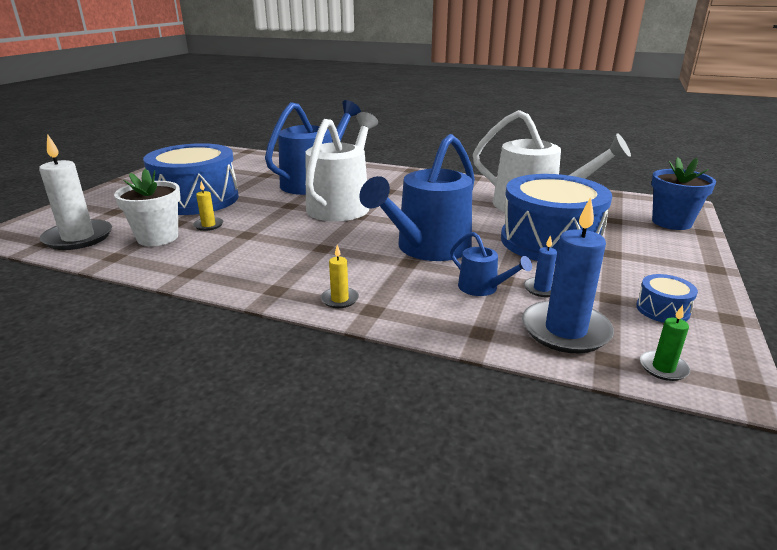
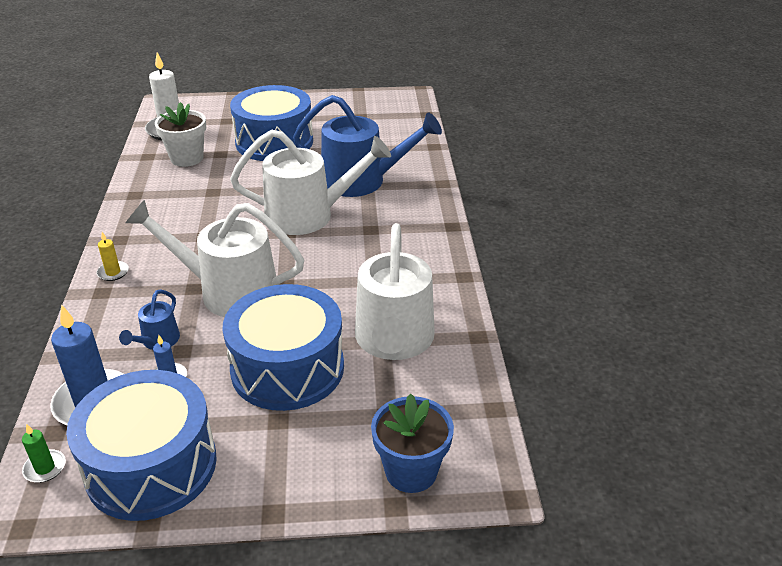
camera: 65 degrees right, 10 degrees up
yellow candle [193,181,223,231] -> none
blue watering can [359,134,475,261] -> white watering can [125,200,304,317]
blue drum [636,274,698,323] -> blue drum [66,370,217,521], size x2.49

